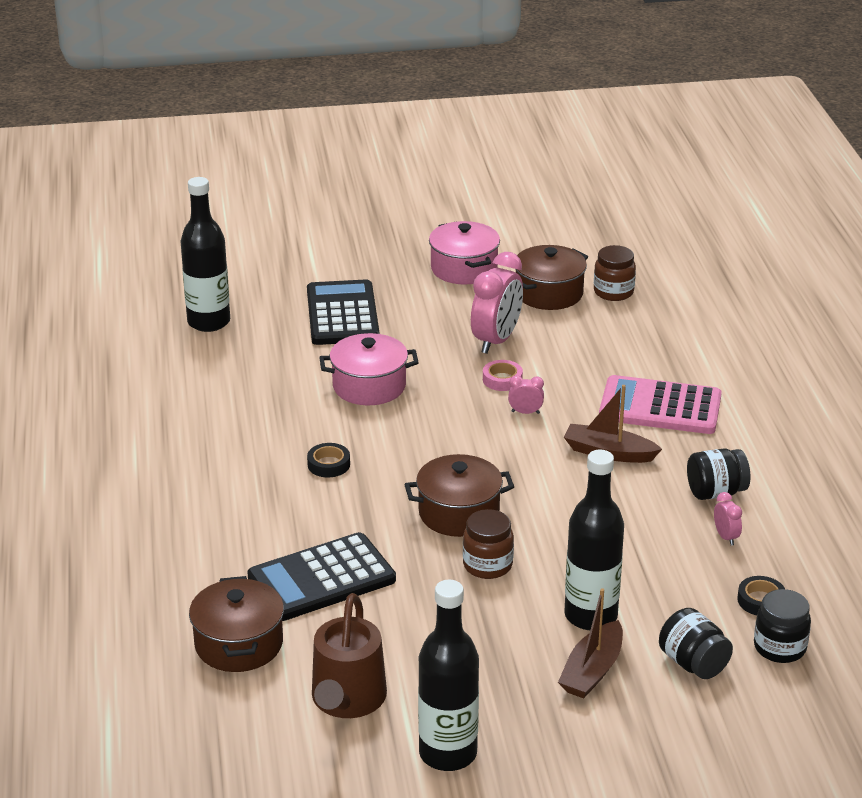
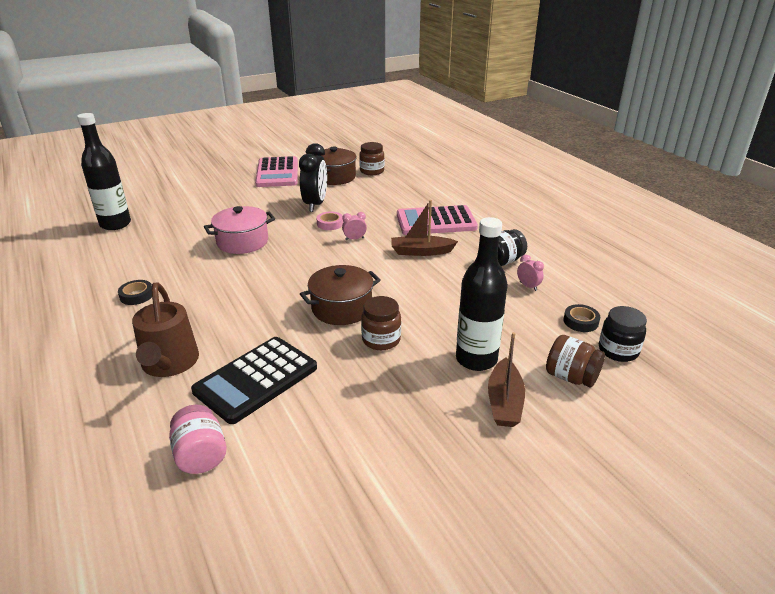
camera: 20 degrees left, 0 degrees up
brown pot [189,576,284,672] -> pink jar [169,405,227,474]
black calculator [307,279,380,345] -> none
black tape [307,443,350,477] -> black tape moved to [118,280,152,305]
brown watering can [312,593,387,718] -> brown watering can moved to [132,282,199,377]
black bottle [418,580,479,771] -> none
pink pot [429,221,500,285] -> pink calculator [255,156,298,187]
pink clock [471,252,523,354] -> black clock [299,143,327,212]
black jar [659,608,733,679] -> brown jar [546,335,605,387]

